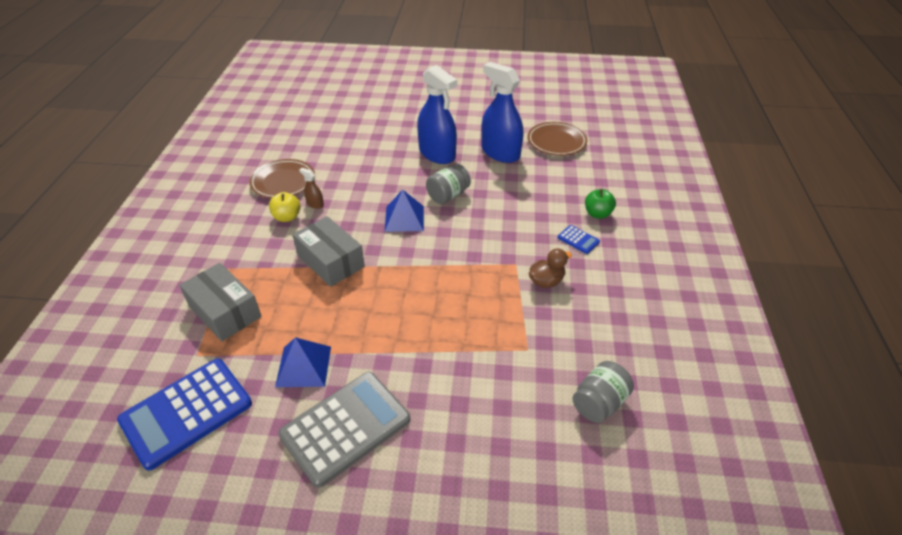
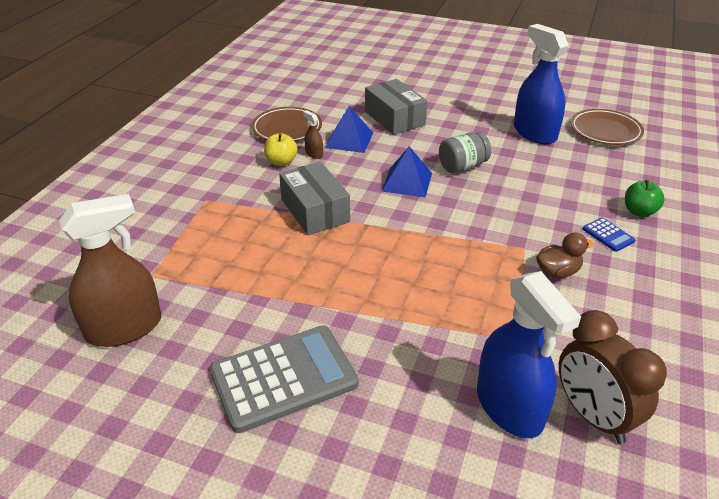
camera: 15 degrees right, 5 degrees down
blue calculator [117,358,252,471] -> brown spray bottle [59,194,161,347]
grey box [179,263,261,341] -> grey box moved to [365,79,427,135]
blue pyramid [275,337,331,387] -> blue pyramid moved to [325,106,373,153]
blue spray bottle [417,65,457,164] -> blue spray bottle moved to [477,271,581,438]
grey jar [573,361,634,423] -> brown clock [559,310,667,444]

